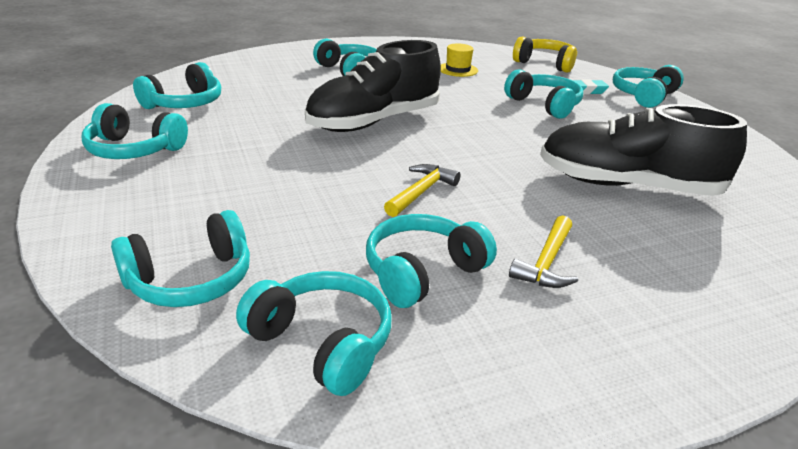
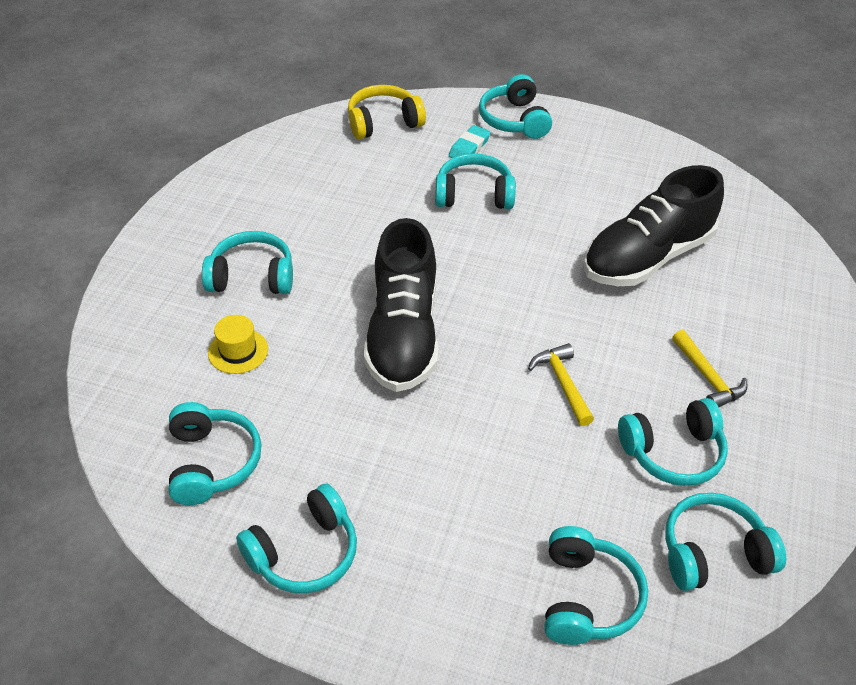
camera: 50 degrees left, 15 degrees up
turquoise headphones [366,214,497,308] -> turquoise headphones turned 105 degrees counterclockwise [618,398,728,486]
yellow hat [441,43,478,77] -> yellow hat moved to [208,315,268,374]

